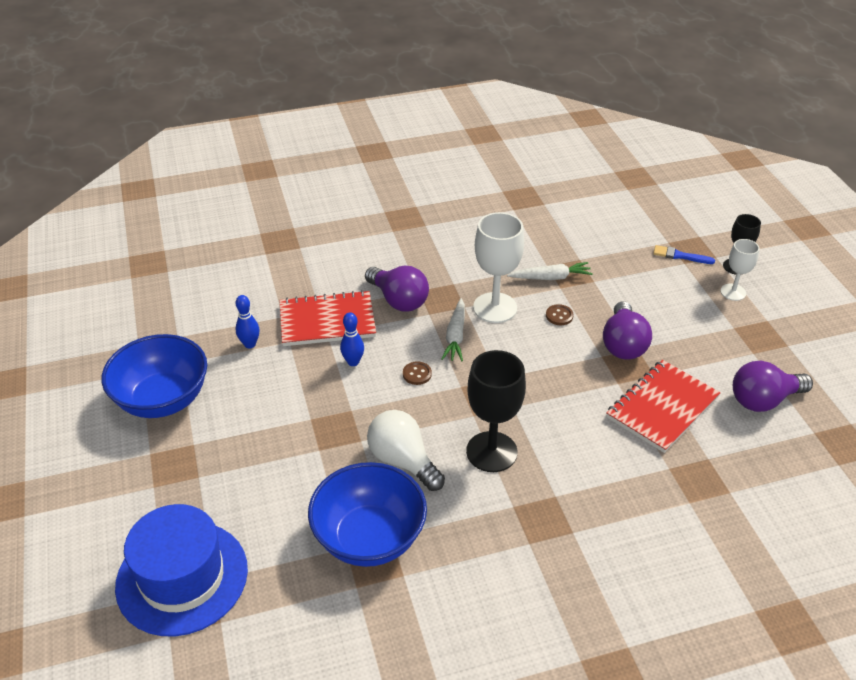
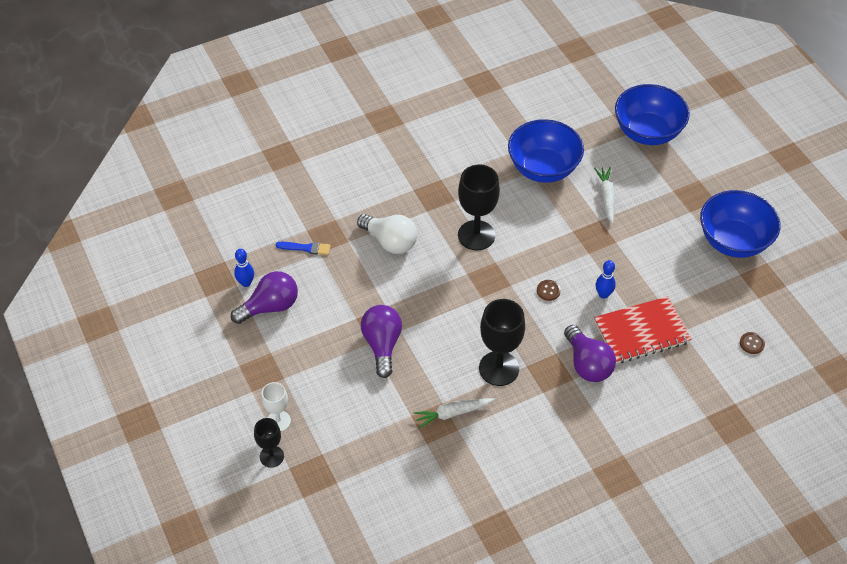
camera: 170 degrees right, 10 degrees up
blue hat [115,504,248,636] -> blue bowl [615,84,690,145]
blue bowling pin [235,295,260,349] -> blue bowling pin moved to [234,249,254,287]
purple light bulb [365,266,429,312] -> purple light bulb turned 150 degrees counterclockwise [564,325,616,382]
white light bulb [367,410,445,491] -> white light bulb moved to [357,214,417,254]
white carrot [441,298,465,362] -> white carrot moved to [594,167,615,224]
white goblet [473,212,524,323] -> black goblet [479,299,525,386]
brown button [546,304,573,325] -> brown button moved to [740,332,765,354]
red notebook [606,360,721,453] -> none
blue brush [653,245,715,264] -> blue brush moved to [276,242,331,255]

